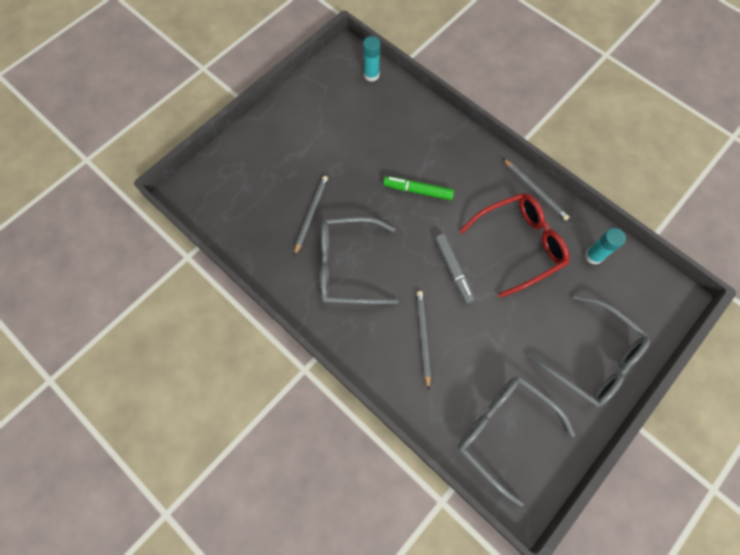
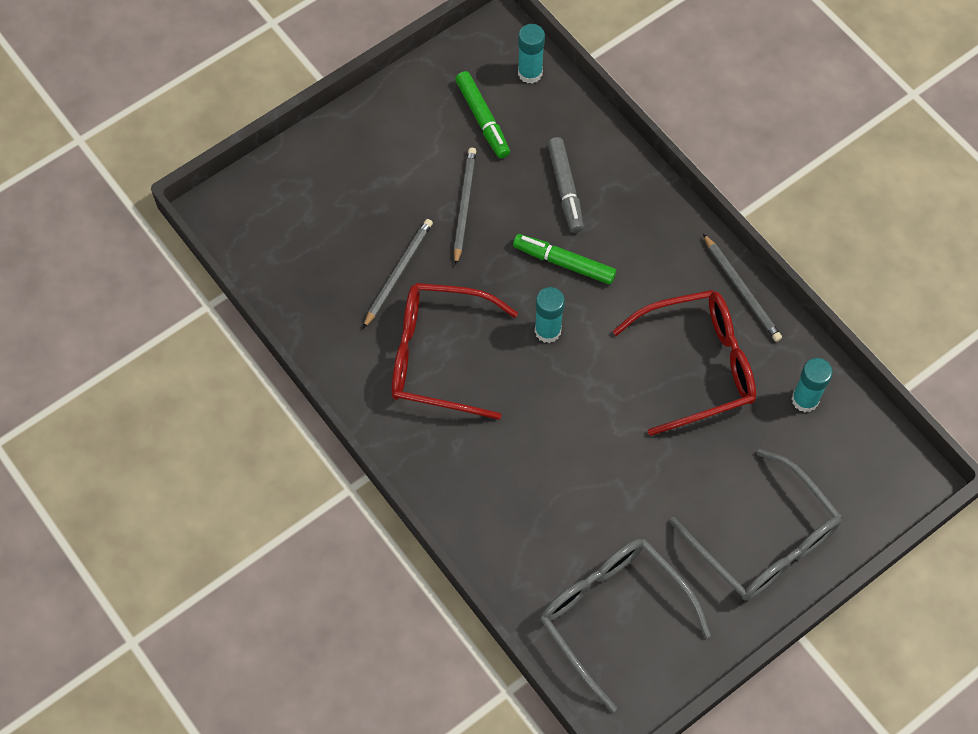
camera: 10 degrees right, 5 degrees down
grey glasses [321,217,399,304] -> red glasses [392,283,518,420]
grey pencil [417,291,431,390] -> grey pencil moved to [454,147,476,265]
grey marker [435,234,475,303] -> grey marker moved to [547,137,584,233]
none -> green marker [455,71,510,158]
none -> turquoise glue stick [535,287,565,343]

